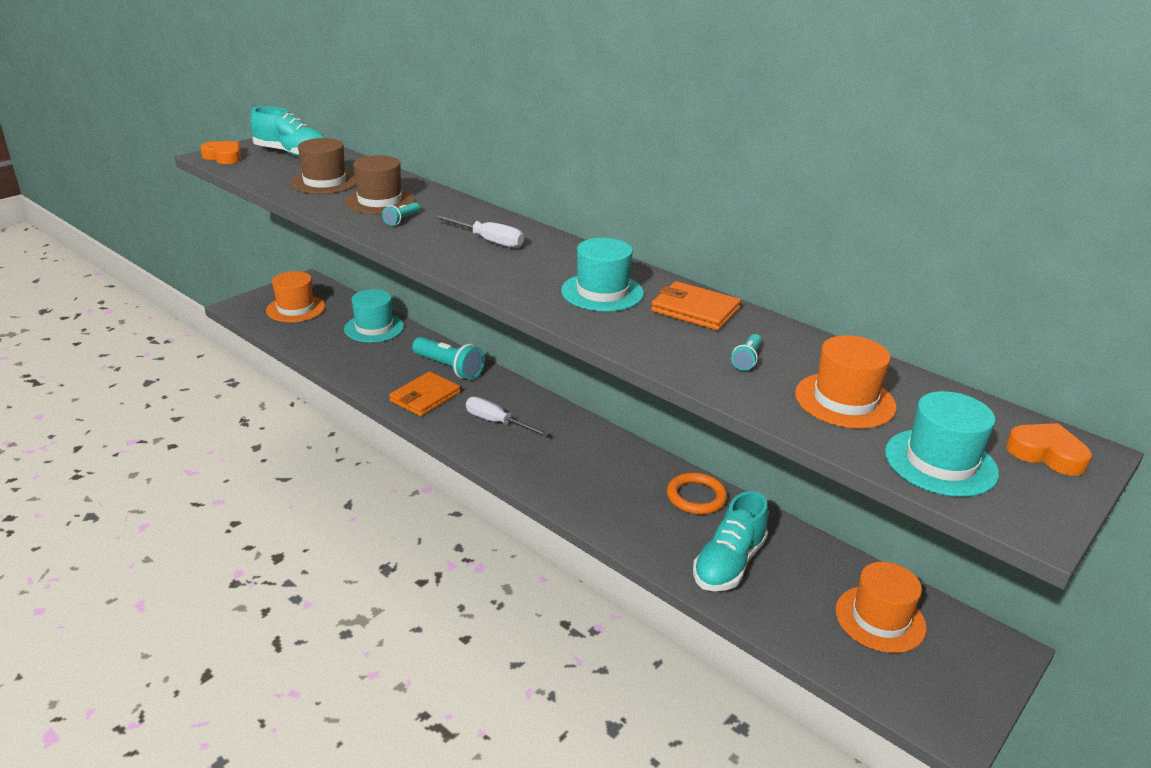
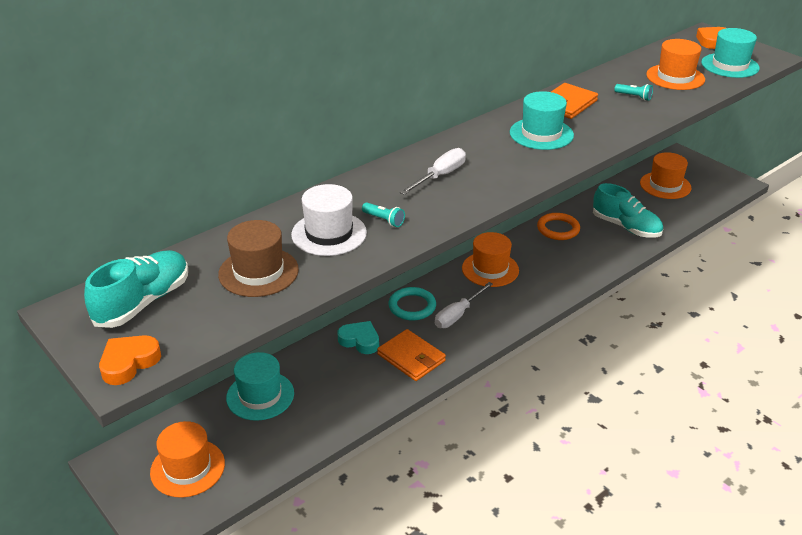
camera: 80 degrees left, 5 degrees up
brown hat [344,155,415,214] -> white hat [291,184,367,256]
turquoise flashlight [412,337,485,380] -> turquoise heart [337,321,379,354]
none -> turquoise ring [389,287,436,320]
none -> orange hat [462,232,519,287]

